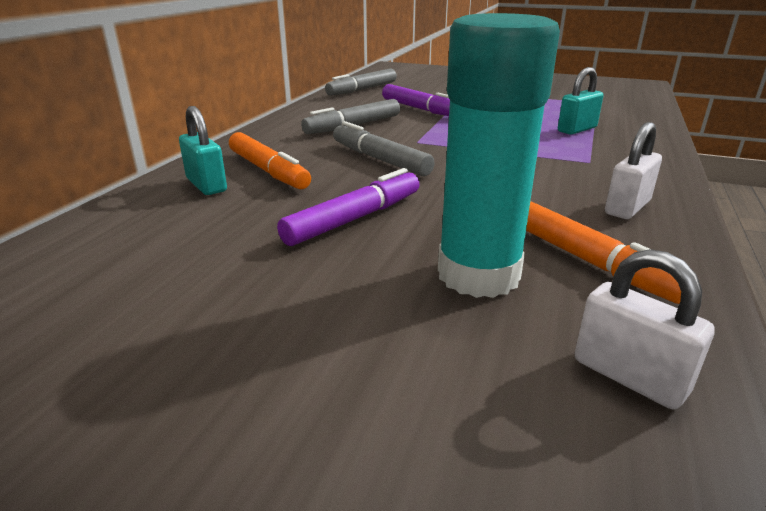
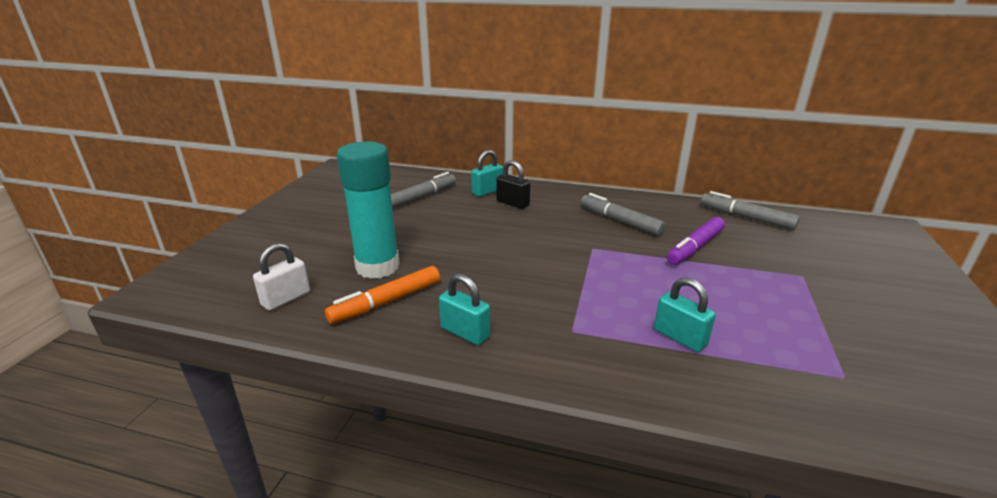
camera: 85 degrees right, 0 degrees up
orange marker [229,132,311,189] -> black padlock [496,160,530,209]
purple marker [277,168,420,246] -> none
grey marker [333,121,435,176] -> grey marker moved to [391,172,456,209]
white padlock [605,122,662,219] -> turquoise padlock [439,274,490,345]

